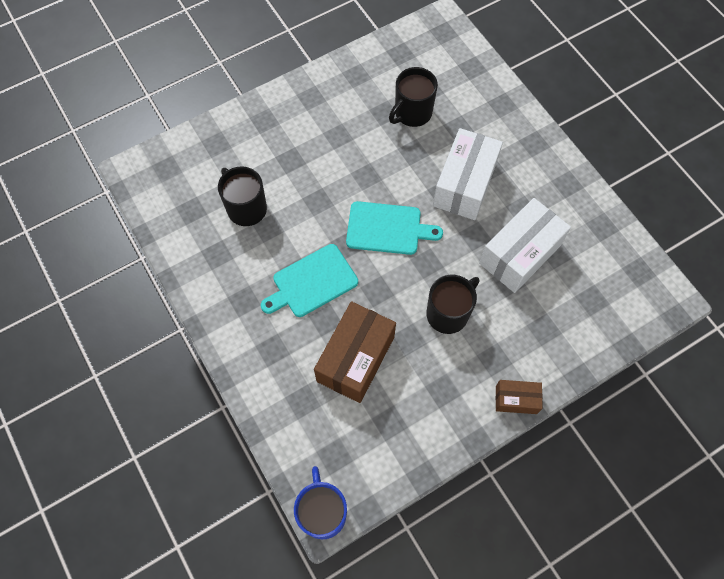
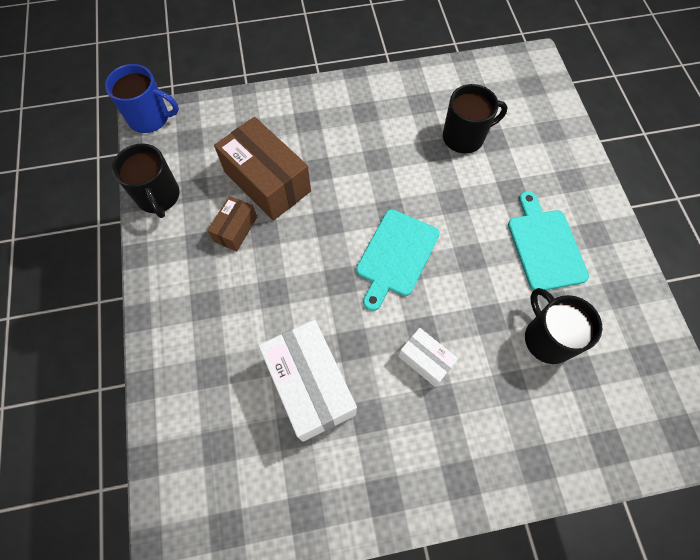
camera: 110 degrees right, 0 degrees up
turquoise cutting board [261,244,358,317] -> turquoise cutting board moved to [508,191,589,290]
black mug [427,274,479,334] -> black mug moved to [112,144,180,218]
white box [433,128,503,220] -> white box [398,328,458,387], size x0.52
brown box [496,380,543,414] -> brown box moved to [207,196,257,252]

